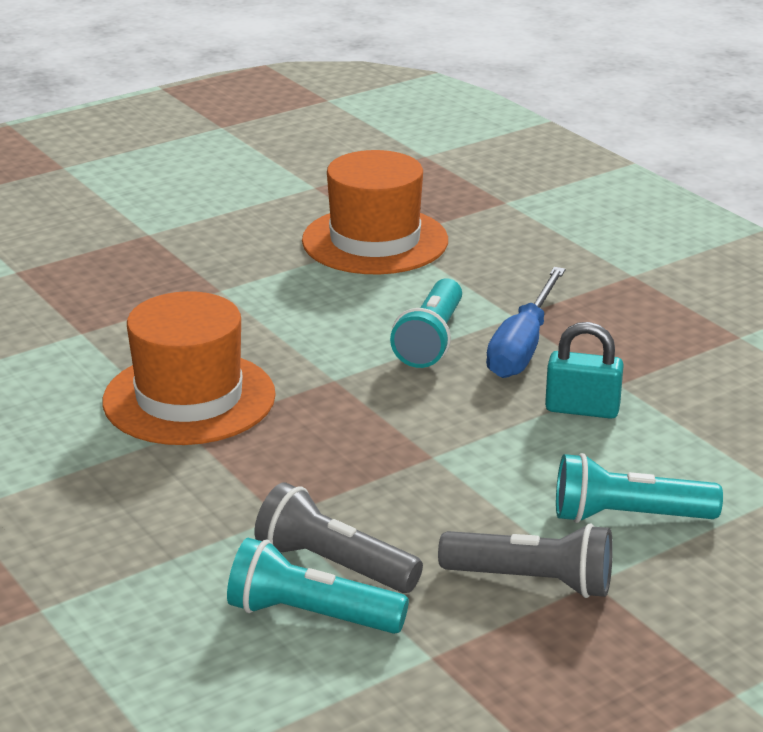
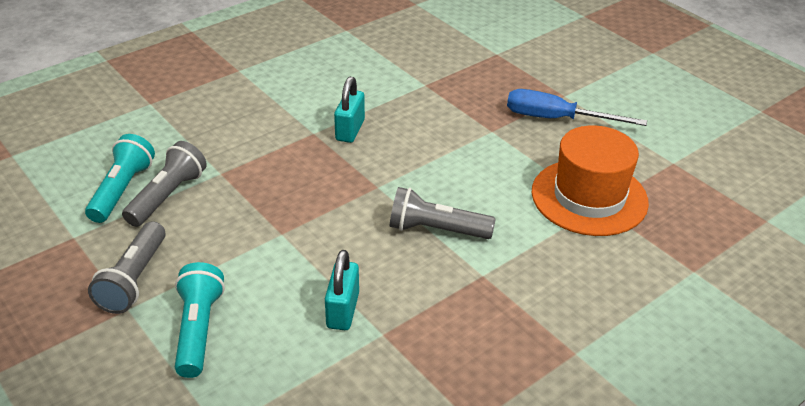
camera: 85 degrees right, 10 degrees up
orange hat [102,291,276,445] -> turquoise padlock [334,77,365,143]
turquoise flashlight [390,278,462,368] -> grey flashlight [390,187,496,239]
blue screwdriver [486,267,565,378] -> blue screwdriver moved to [507,89,647,126]

